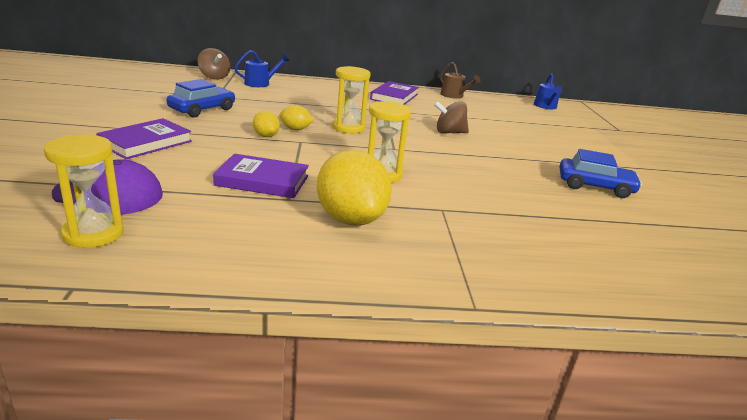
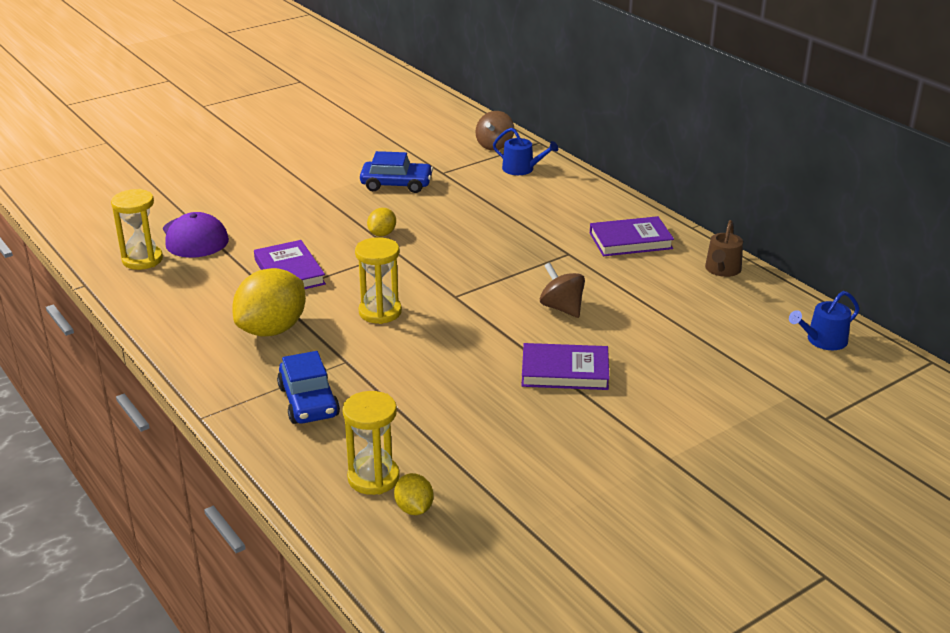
camera: 60 degrees right, 5 degrees up
purple book [96,118,192,159] -> purple book moved to [521,343,610,390]
yellow lemon [279,105,314,130] -> yellow lemon moved to [394,473,433,515]
yellow hourglass [332,66,371,133] -> yellow hourglass moved to [342,391,400,495]
blue car [560,149,642,198] -> blue car moved to [277,351,340,424]

